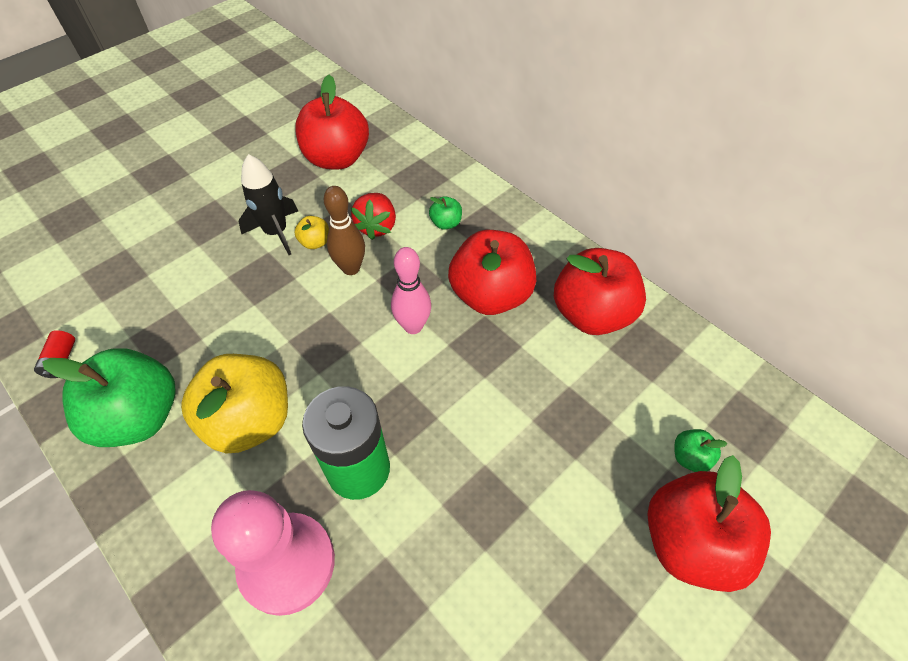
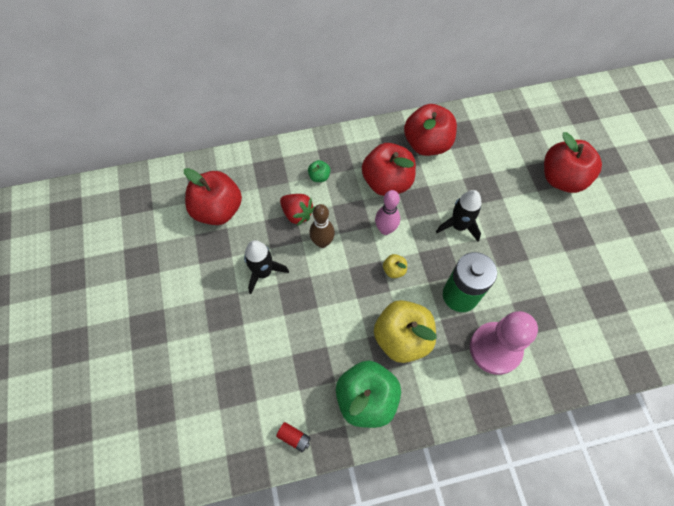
camera: 60 degrees left, 10 degrees up
yellow apple [294,216,329,249] -> yellow apple moved to [383,254,407,278]
green apple [674,429,727,472] -> none
none -> black rocket [436,190,482,241]

